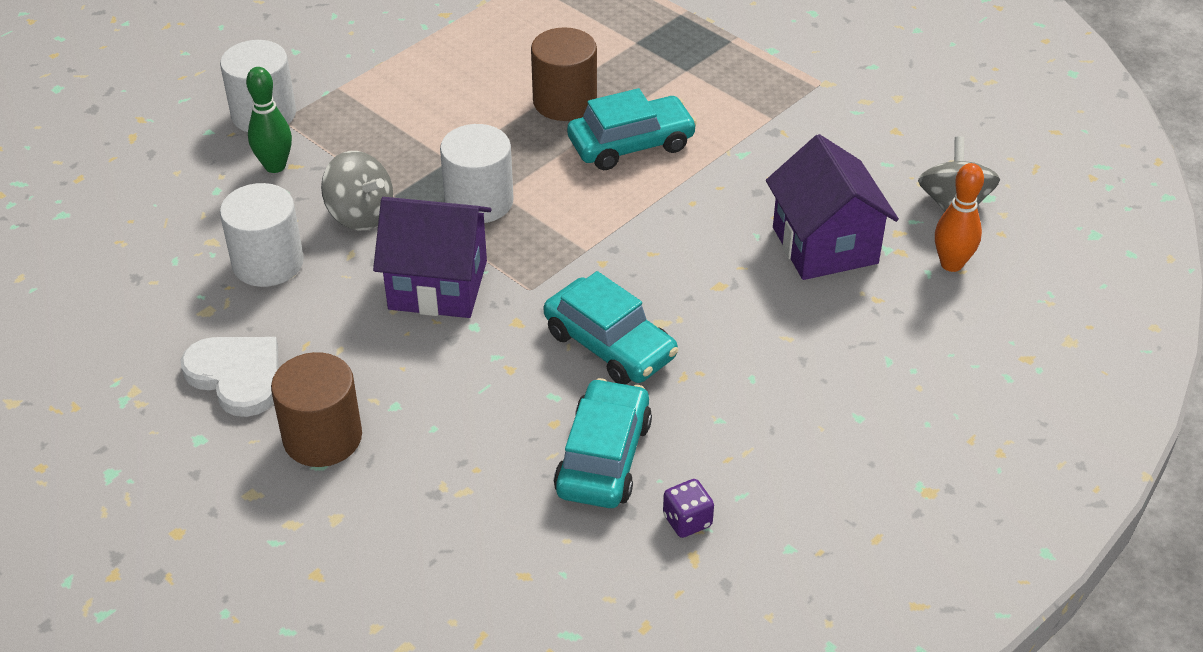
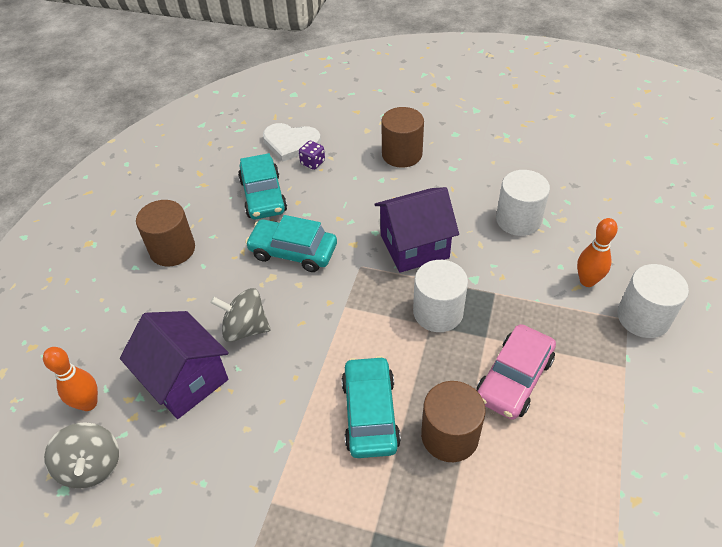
camera: 155 degrees right, 5 degrees up
white heart [181,337,279,417] -> white heart moved to [263,123,321,162]
green bowling pin [246,67,292,173] -> orange bowling pin [577,218,618,287]
grey spinning top [321,151,393,230] -> grey spinning top moved to [210,288,270,342]
turquoise car [567,88,697,170] -> turquoise car turned 135 degrees clockwise [341,356,401,458]
purple dice [663,479,714,538] -> purple dice moved to [299,141,325,170]
none -> brown cylinder [136,200,195,267]
none -> pink car [476,324,556,420]

